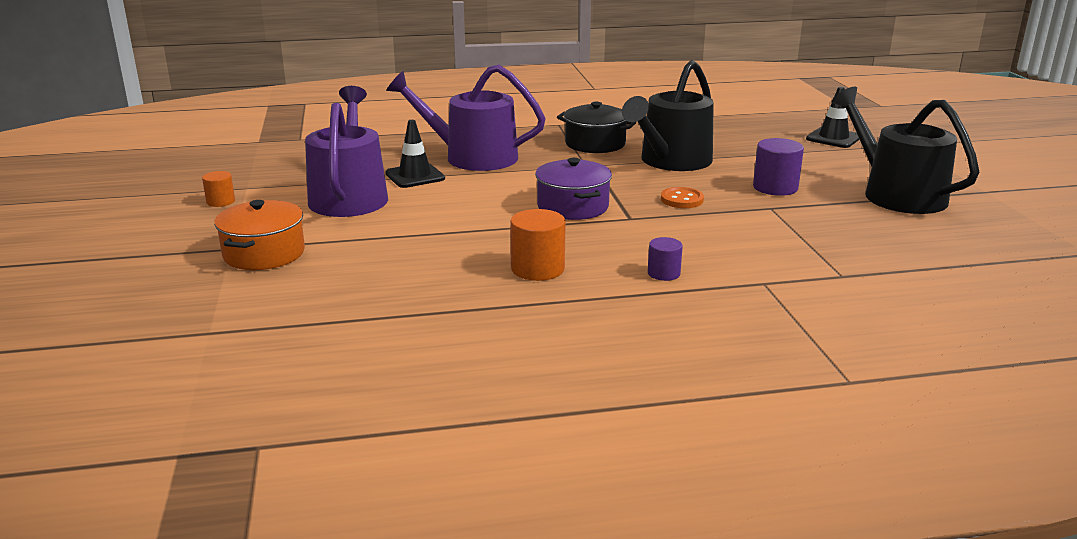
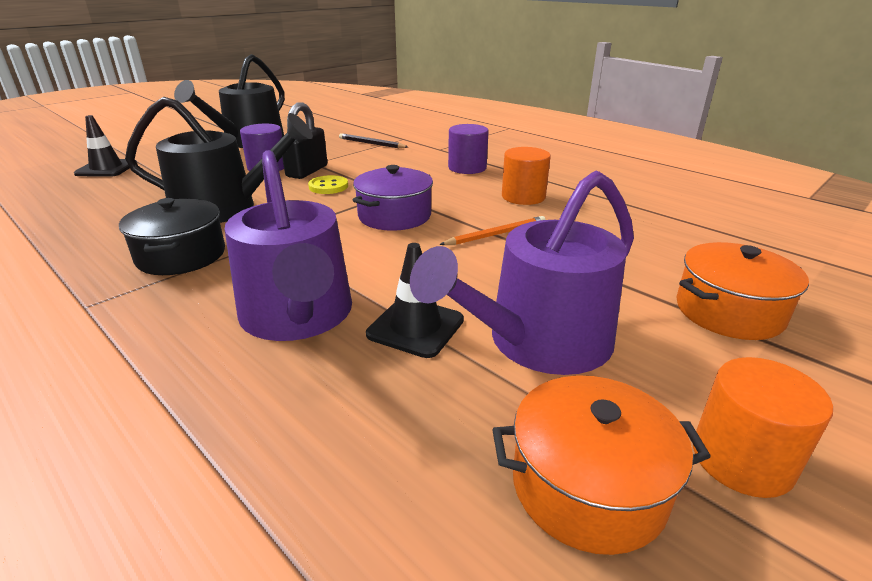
camera: 125 degrees left, 5 degrees up
orange cylinder [202,171,235,207] -> orange cylinder [693,357,833,498], size x1.66
purple cylinder [648,237,683,281] -> purple cylinder [448,124,489,174], size x1.66
orange button [661,187,704,208] -> yellow button [308,175,348,194]
none -> black padlock [282,103,327,179]
none -> black pencil [339,133,408,148]
none -> orange pencil [439,216,546,245]
none -> orange pot [492,375,711,555]

